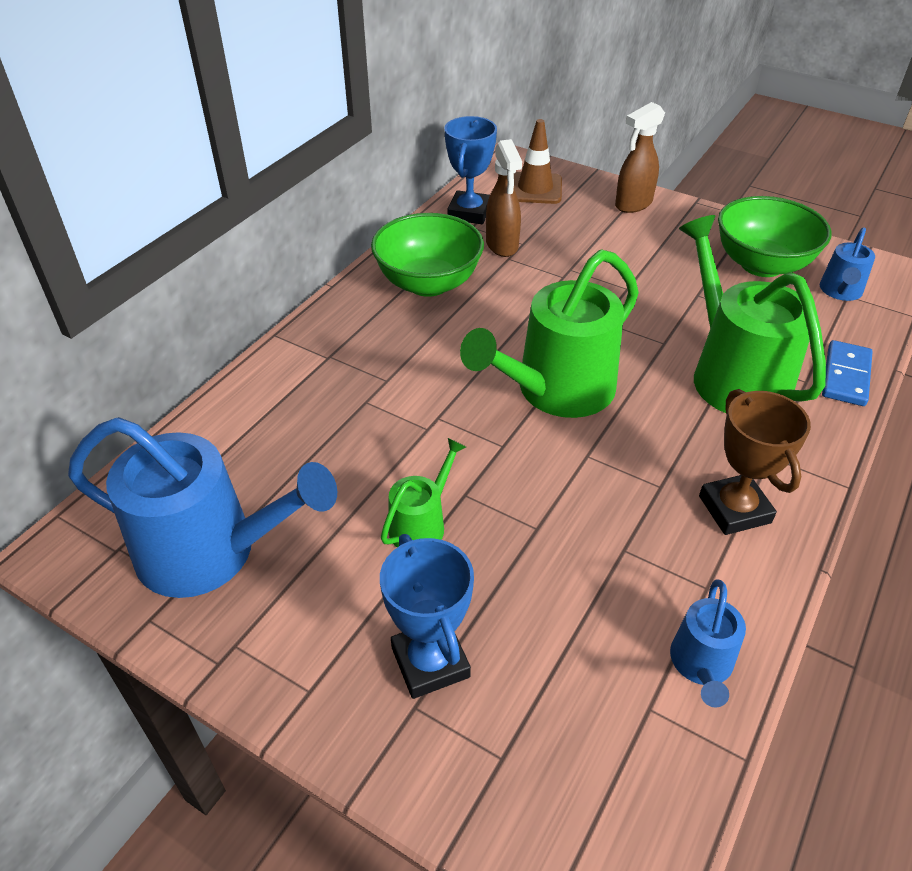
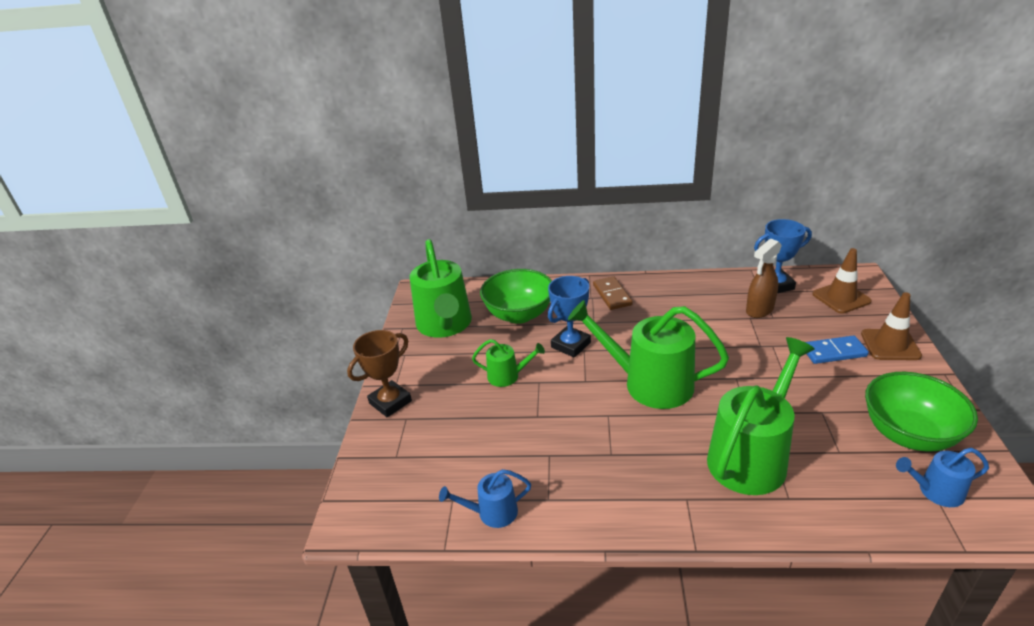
camera: 65 degrees right, 10 degrees down
blue watering can [68,417,337,598] -> green watering can [410,239,472,338]
green bowl [371,213,484,297] -> green bowl moved to [480,269,552,324]
blue trophy [380,534,474,699] -> blue trophy moved to [548,276,591,358]
brown spray bottle [615,102,665,213] -> brown traffic cone [861,292,922,360]
brown trophy [699,389,811,535] -> brown trophy moved to [347,330,412,417]
blue domino [822,340,873,406] -> blue domino moved to [805,335,869,364]
none -> brown domino [593,276,633,310]

